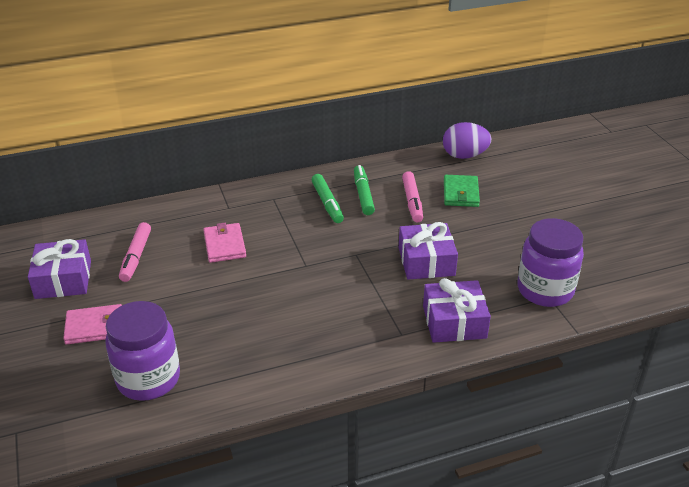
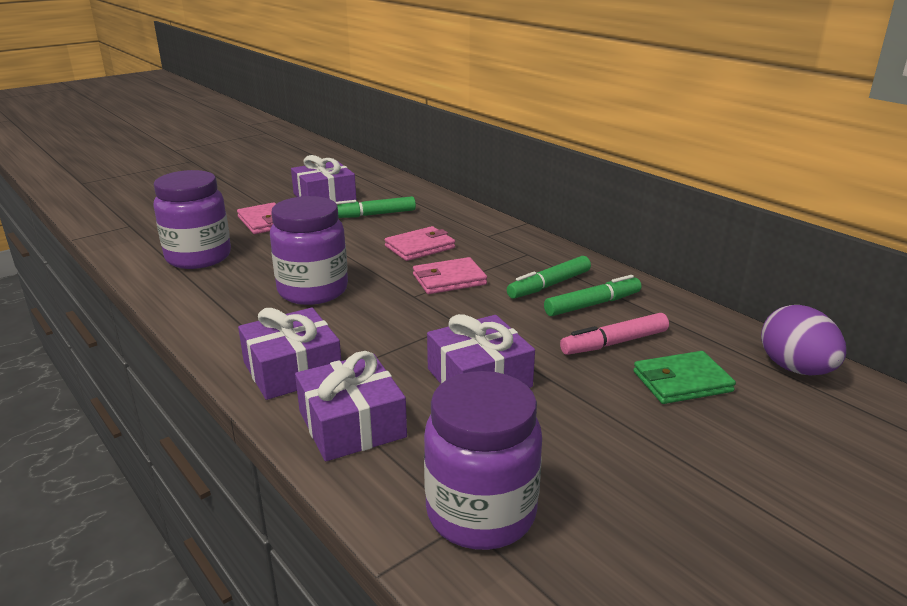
camera: 70 degrees right, 10 degrees down
pink marker [119,222,151,282] -> green marker [336,196,416,218]
none -> purple gift [238,308,341,400]
none -> purple jar [270,196,348,305]
none -> pink wallet [413,257,487,294]

